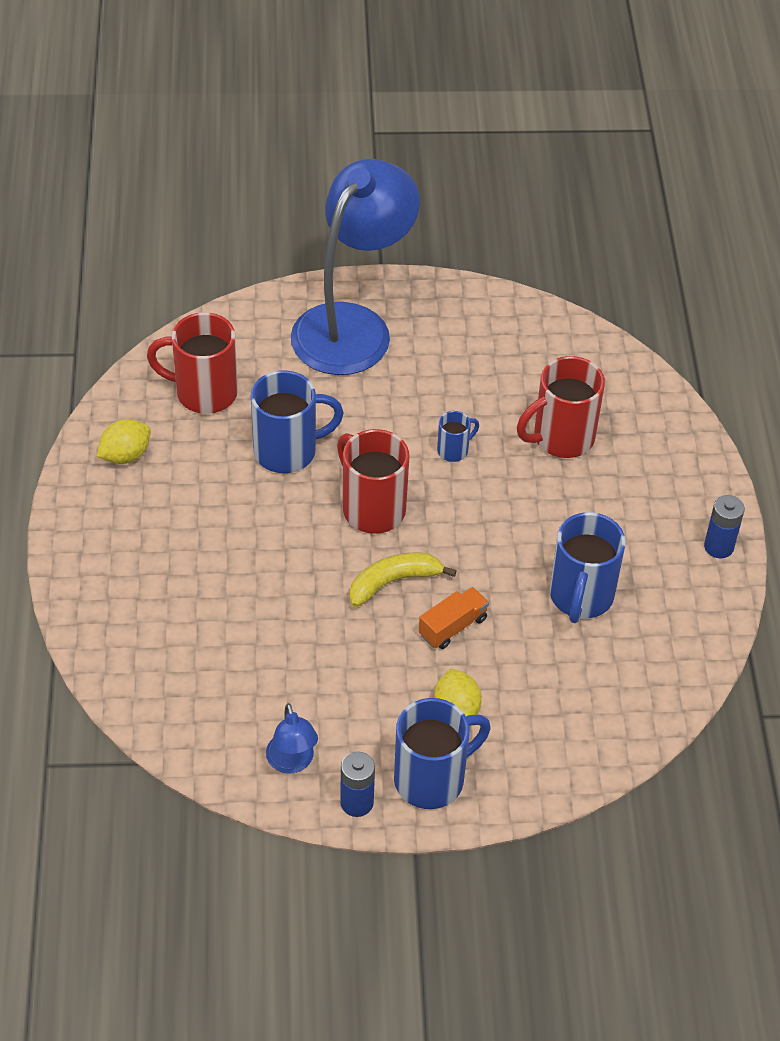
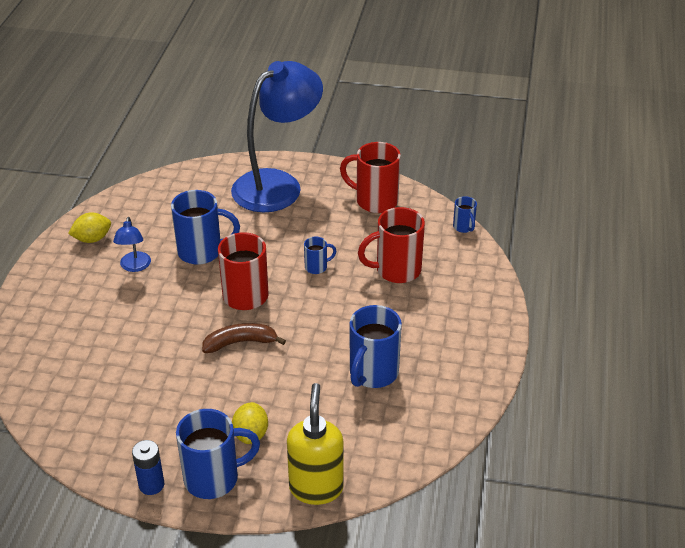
camera: 15 degrees right, 10 degrees down
red mug [147,312,238,414] -> red mug moved to [340,142,401,213]
blue lamp [266,703,318,774] -> blue lamp moved to [113,217,151,272]
yellow banana [349,552,457,607] -> brown banana [202,323,286,353]
orange truck [419,587,489,649] -> none
blue battery [704,495,745,558] -> none
none -> yellow soap dispenser [287,383,344,505]
none -> blue mug [453,196,477,233]

